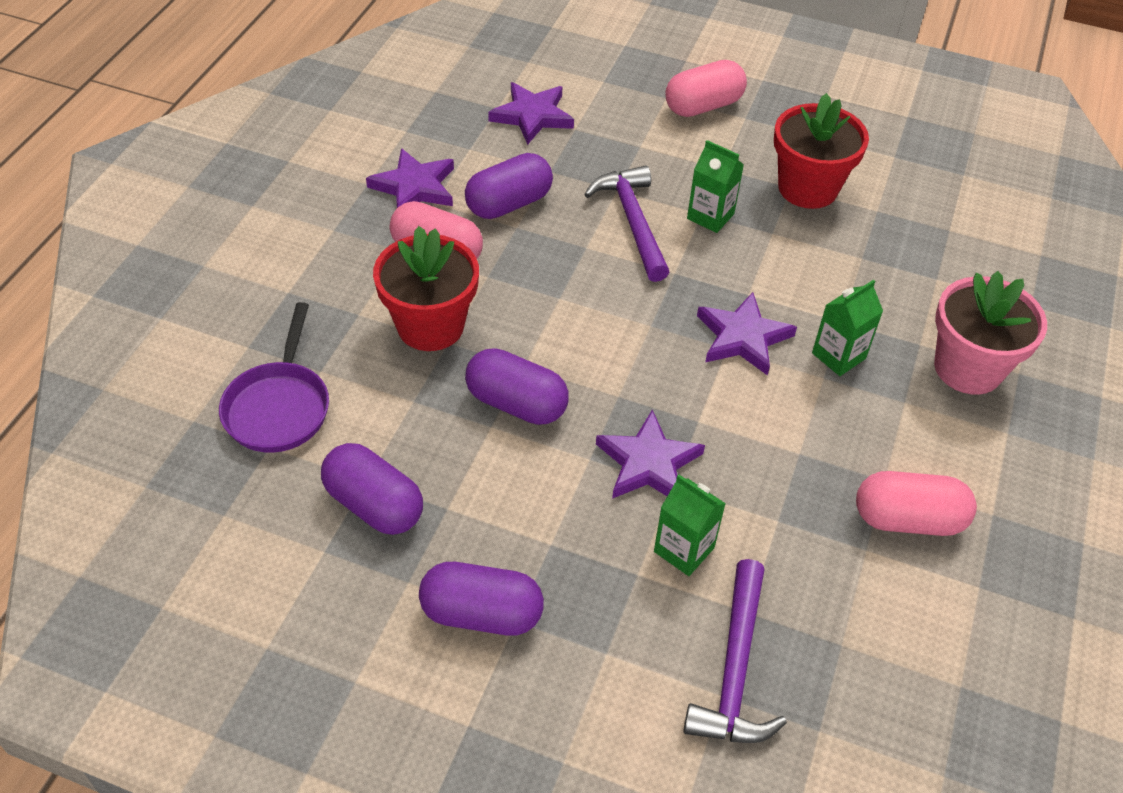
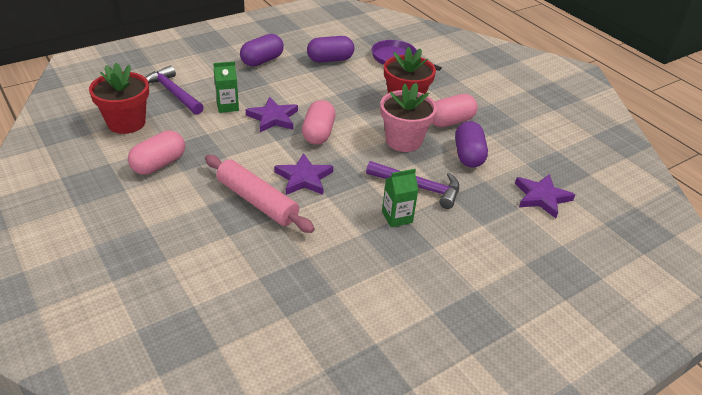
camera: 125 degrees right, 10 degrees down
purple star [366,148,454,208] -> none
purple capsule [465,348,569,425] -> none
pink capsule [665,60,747,117] -> pink capsule moved to [302,100,335,145]
red flower pot [774,93,869,209] -> red flower pot moved to [89,63,149,134]
green carton [812,280,883,376] -> pink rolling pin [205,155,315,233]
pink flower pot [934,271,1047,395] -> pink flower pot moved to [380,83,437,152]

